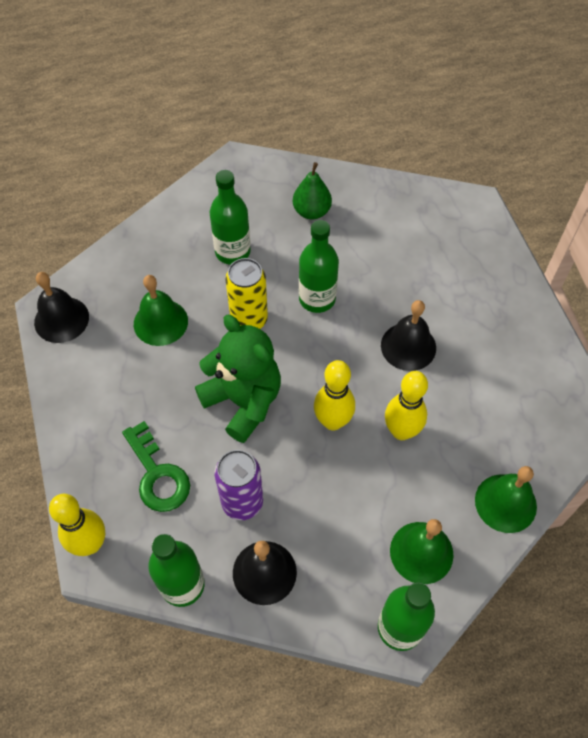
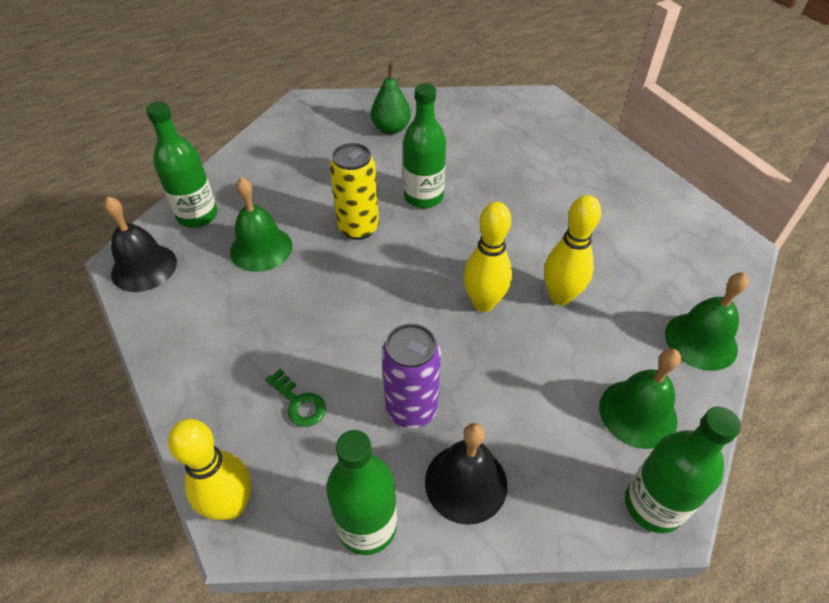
camera: 15 degrees left, 10 degrees down
green key [122,421,190,512] -> green key [265,369,326,427], size x0.60
green teddy bear [195,315,281,443] -> none
green bottle [209,170,251,265] -> green bottle moved to [146,101,218,228]
black bell [381,300,436,371] -> none

